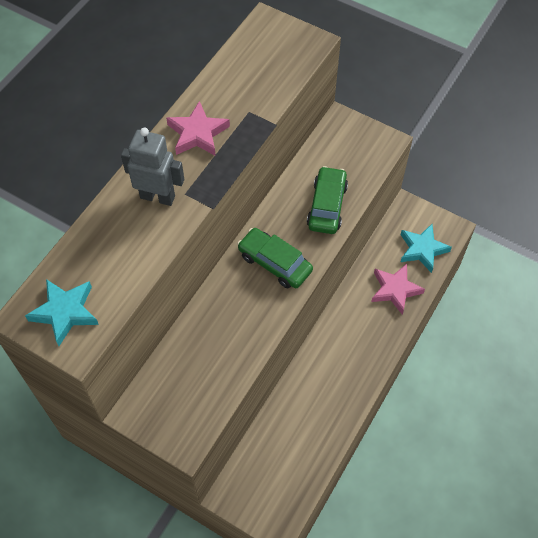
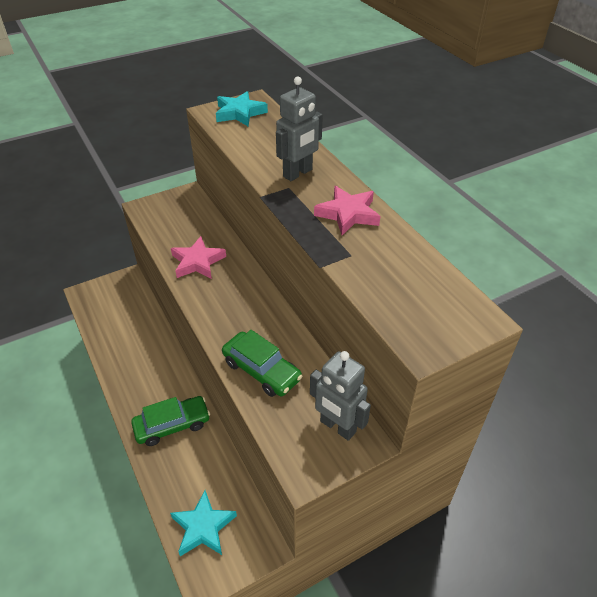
camera: 120 degrees right, 15 degrees down
green car [237,228,313,289] -> green car moved to [131,396,210,446]
pink star [371,264,425,315] -> pink star moved to [171,236,226,279]
none -> grey robot [310,351,371,441]

